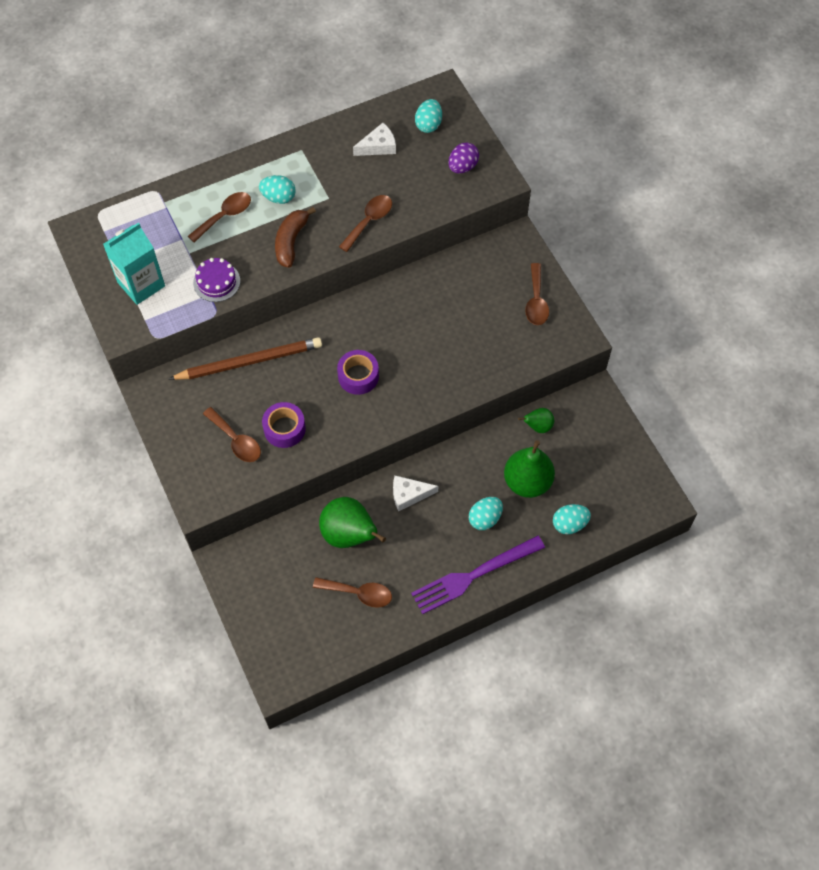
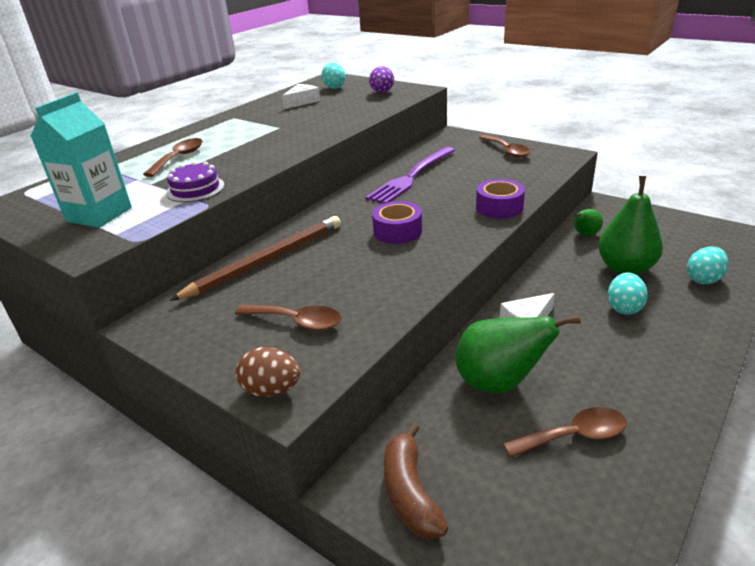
camera: 25 degrees left, 30 degrees down
turquoise egg [259,175,296,204] -> none
purple tape [262,402,306,448] -> purple tape moved to [476,179,525,219]
brown banana [275,207,316,268] -> brown banana moved to [384,423,448,539]
brown spoon [339,195,392,252] -> none
purple fork [411,535,545,614] -> purple fork moved to [365,147,455,204]
none -> brown egg [236,347,300,397]

